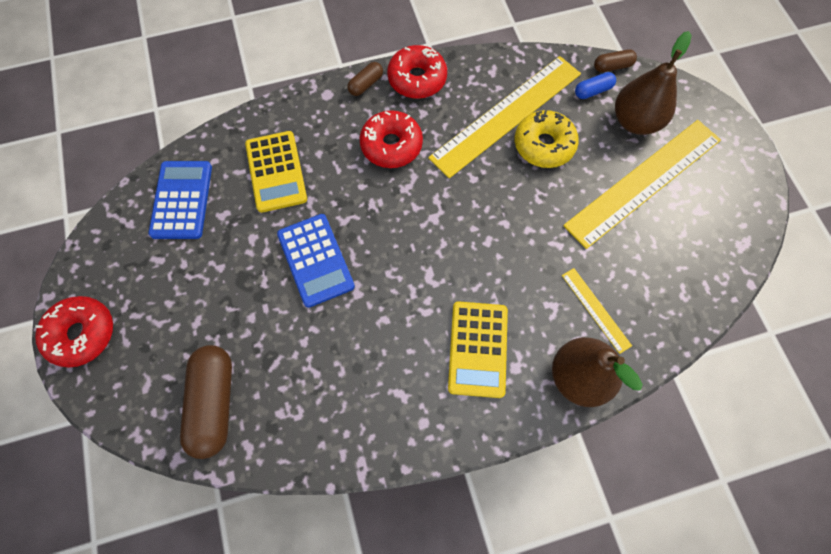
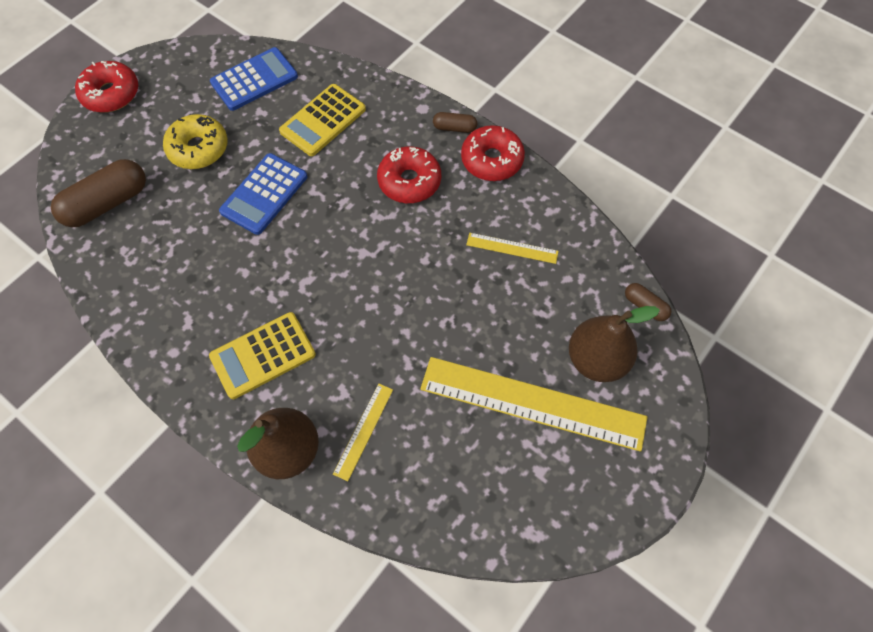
camera: 55 degrees right, 5 degrees down
yellow ruler [428,56,581,178] -> yellow ruler [466,233,559,264], size x0.45
yellow donut [515,110,579,168] -> yellow donut moved to [163,114,228,169]
blue capsule [575,72,616,99] -> none

